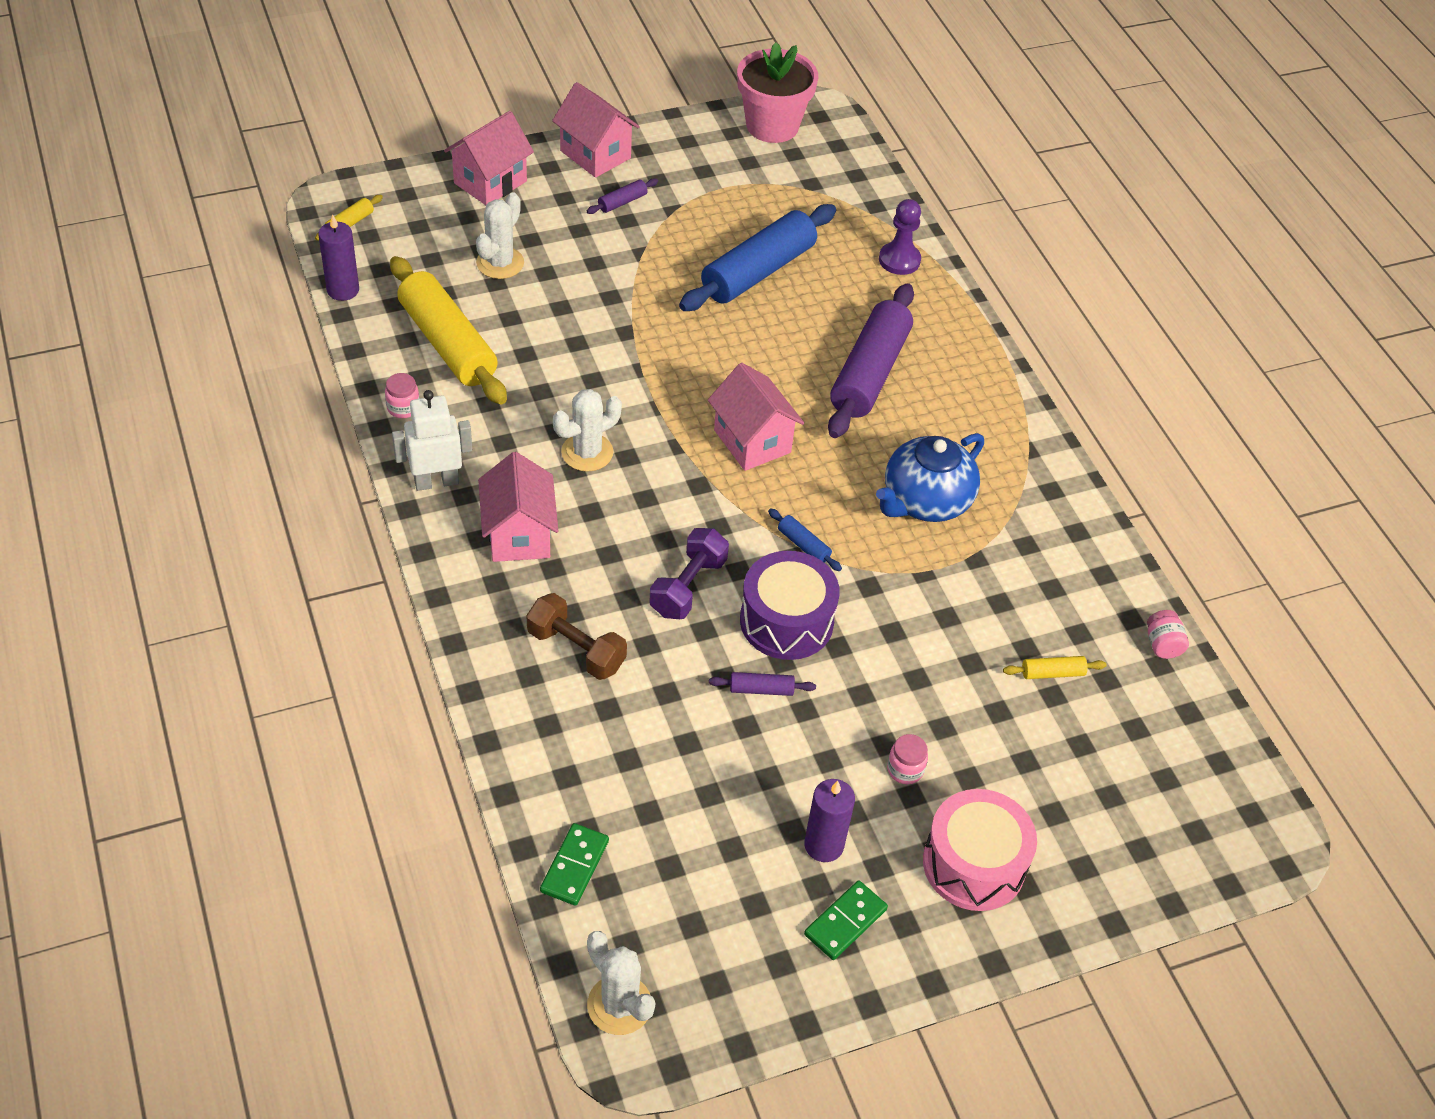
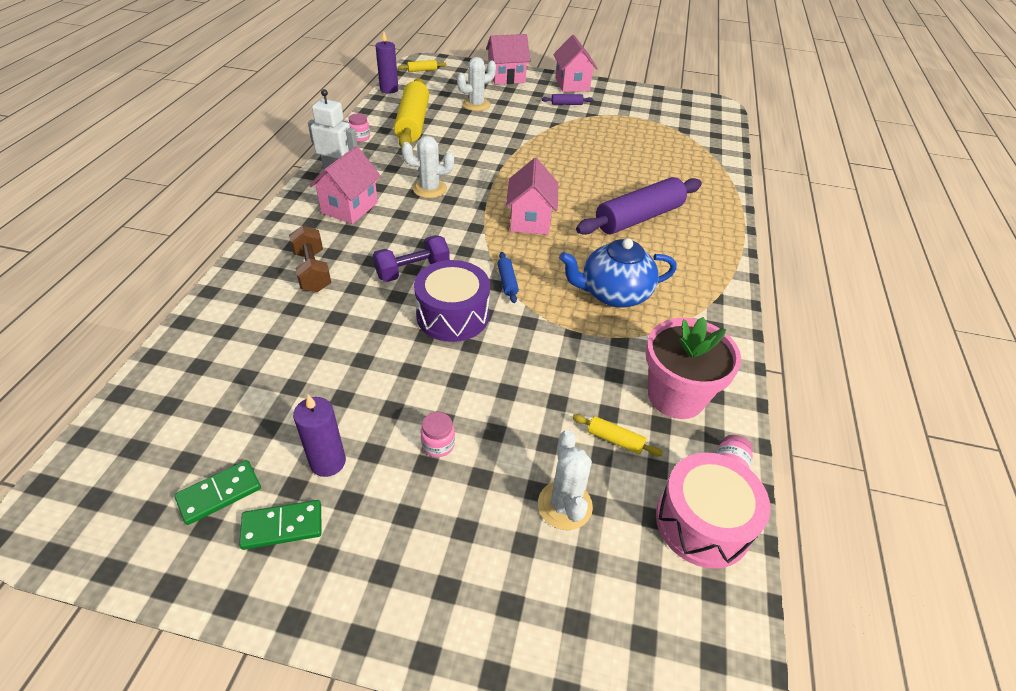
camera: 35 degrees right, 5 degrees down
green domino [540,823,609,906] -> green domino moved to [174,460,261,525]
white cactus [587,931,655,1035] -> white cactus moved to [538,430,593,530]
blue rolling pin [679,204,836,311] -> none
purple rolling pin [709,672,816,696] -> none
pink flower pot [737,42,818,143] -> pink flower pot moved to [646,317,741,419]
purple pawn [879,199,921,275] -> none
pink drum [923,789,1037,911] -> pink drum moved to [656,452,771,569]

